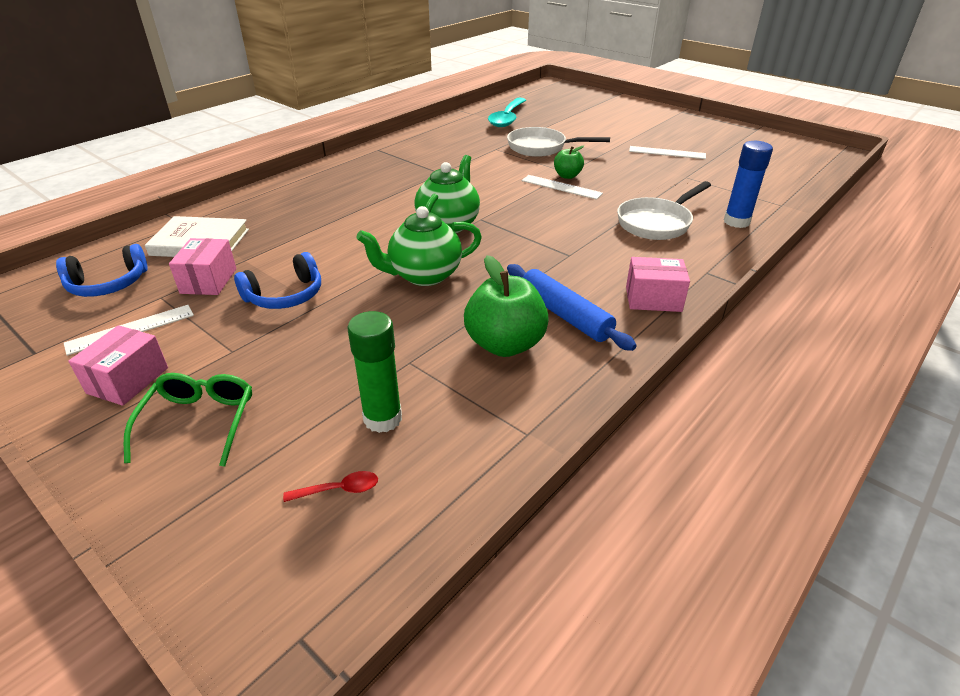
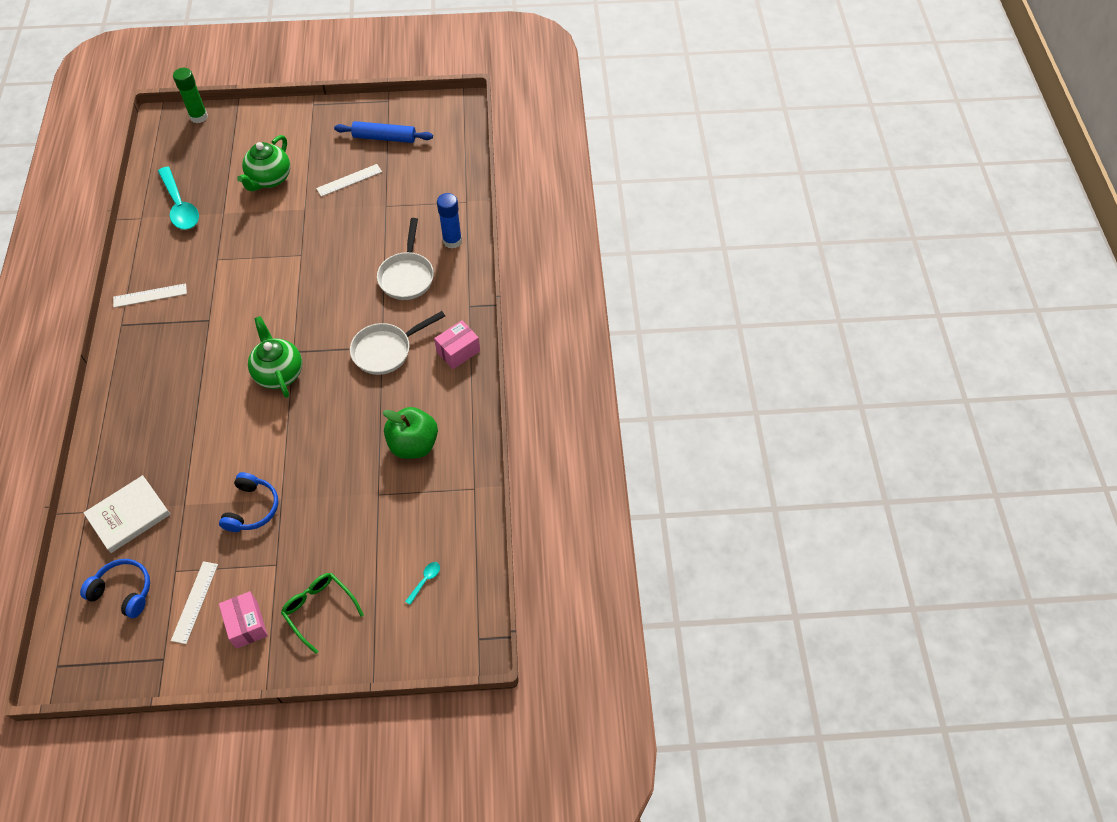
camera: 45 degrees left, 20 degrees up
blue headphones [56,244,148,297] -> blue headphones turned 90 degrees counterclockwise [80,559,150,618]
pink box [169,238,236,295] -> none
red spoon [283,471,378,502] -> turquoise spoon [405,562,440,605]
green glue stick [348,311,402,433] -> green glue stick moved to [173,68,208,123]
green teapot [356,206,482,286] -> green teapot moved to [237,135,290,191]
white pan [507,127,610,157] -> white pan moved to [350,311,445,375]
blue rolling pin [507,264,637,351] -> blue rolling pin moved to [334,121,433,143]
white ruler [522,175,603,200] -> white ruler moved to [113,283,187,308]
green apple [554,146,584,179] -> none

